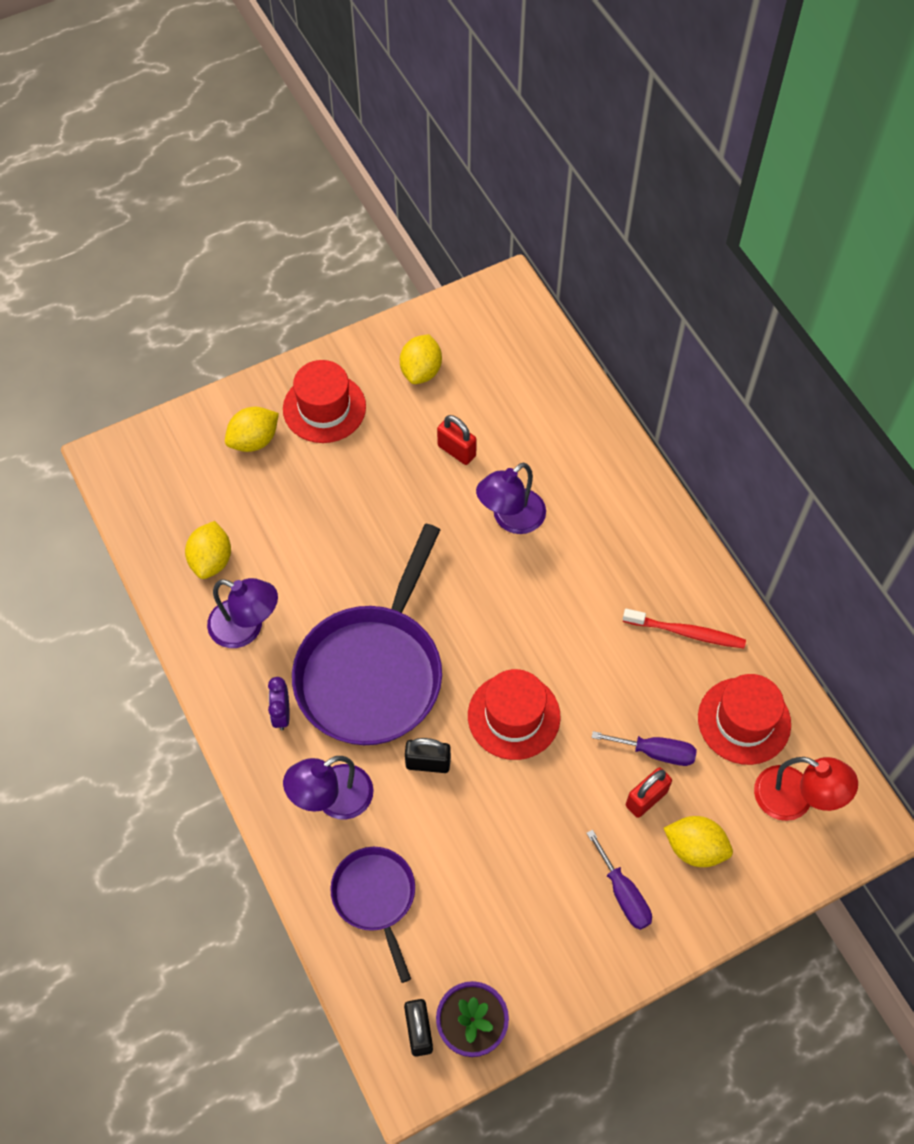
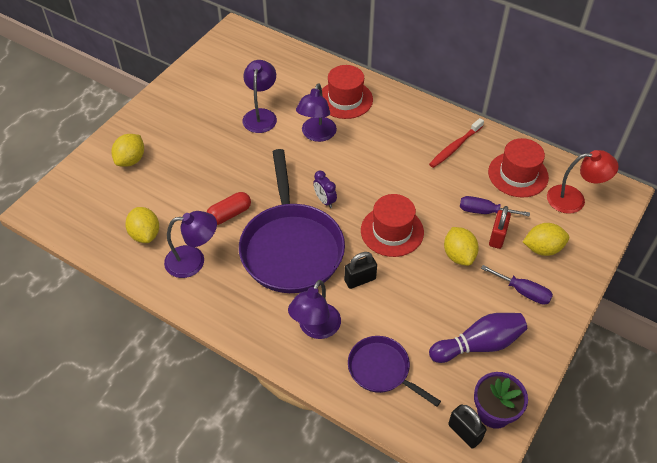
camera: 30 degrees left, 10 degrees down
purple clock [268,677,290,730] -> purple clock moved to [313,171,337,208]
red hat [283,360,366,443] -> red hat moved to [322,65,373,119]
yellow lemon [400,334,442,384] -> yellow lemon moved to [444,227,479,266]
red padlock [437,415,477,465] -> purple lamp [242,60,277,133]
purple screwdriver [592,731,697,766] -> purple screwdriver turned 150 degrees counterclockwise [460,196,530,216]
red toothbrush [623,609,746,649] -> red toothbrush turned 150 degrees clockwise [429,118,484,168]
none -> red capsule [207,192,251,225]
none -> purple bowling pin [429,313,527,363]

